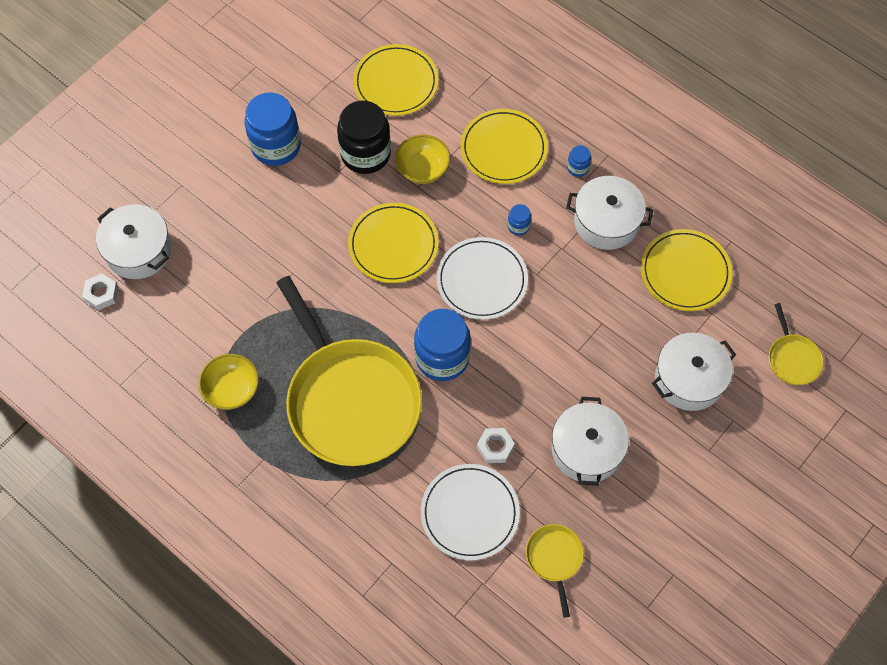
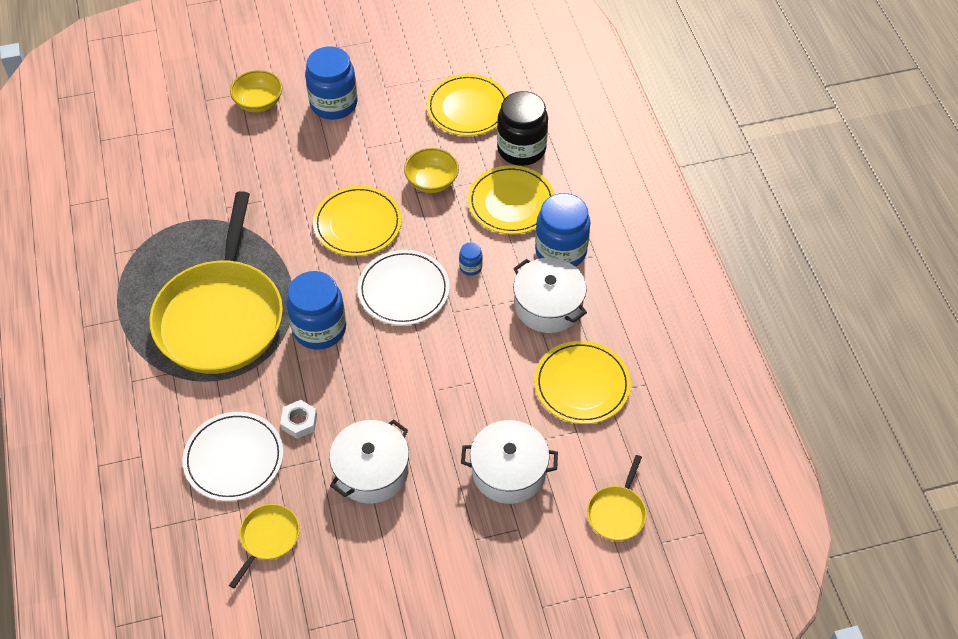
camera: 35 degrees right, 10 degrees down
white nut [82,274,118,310] -> none
white pot [96,204,172,279] -> none
yellow bowl [198,354,259,410] -> yellow bowl moved to [230,70,282,112]
black jar [337,101,391,174] -> black jar moved to [497,91,548,166]
blue jar [567,145,591,177] -> blue jar [535,193,590,267], size x2.29

